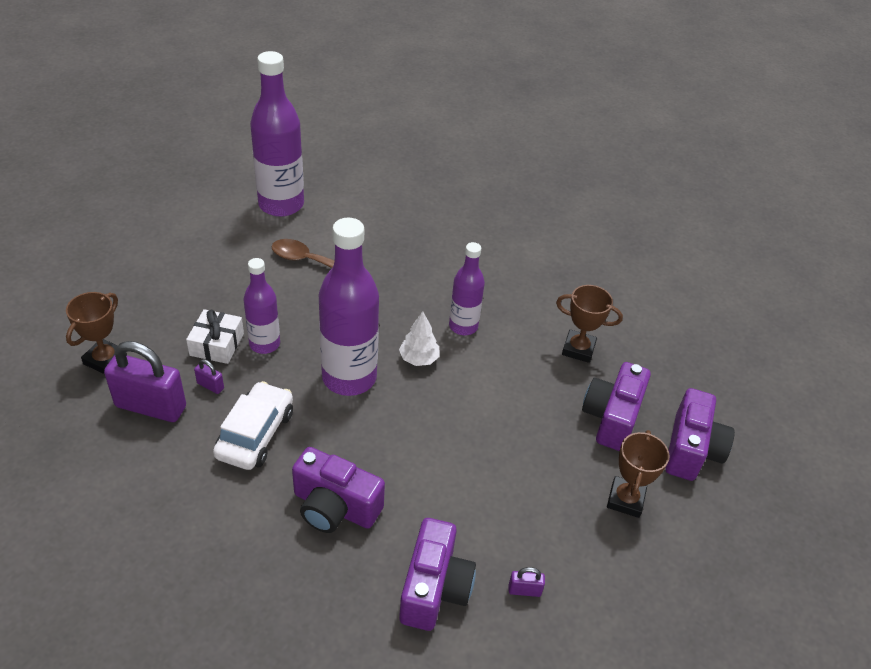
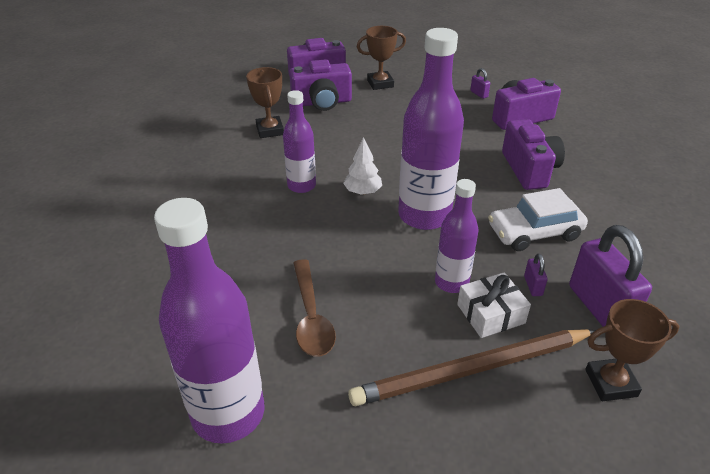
camera: 120 degrees left, 5 degrees down
none -> brown pencil [348,329,596,406]

